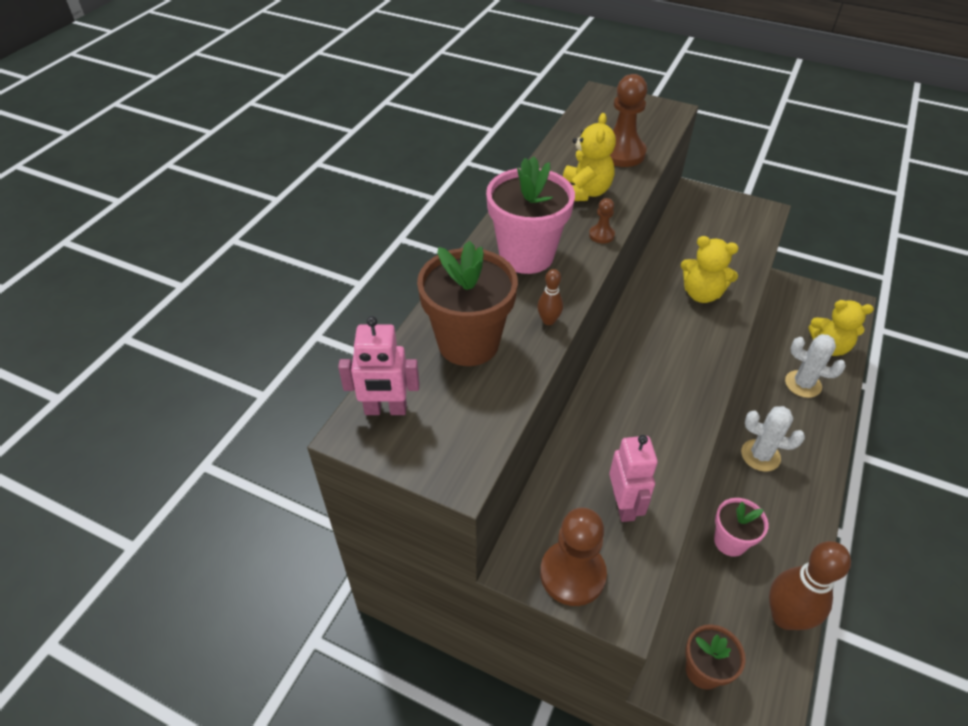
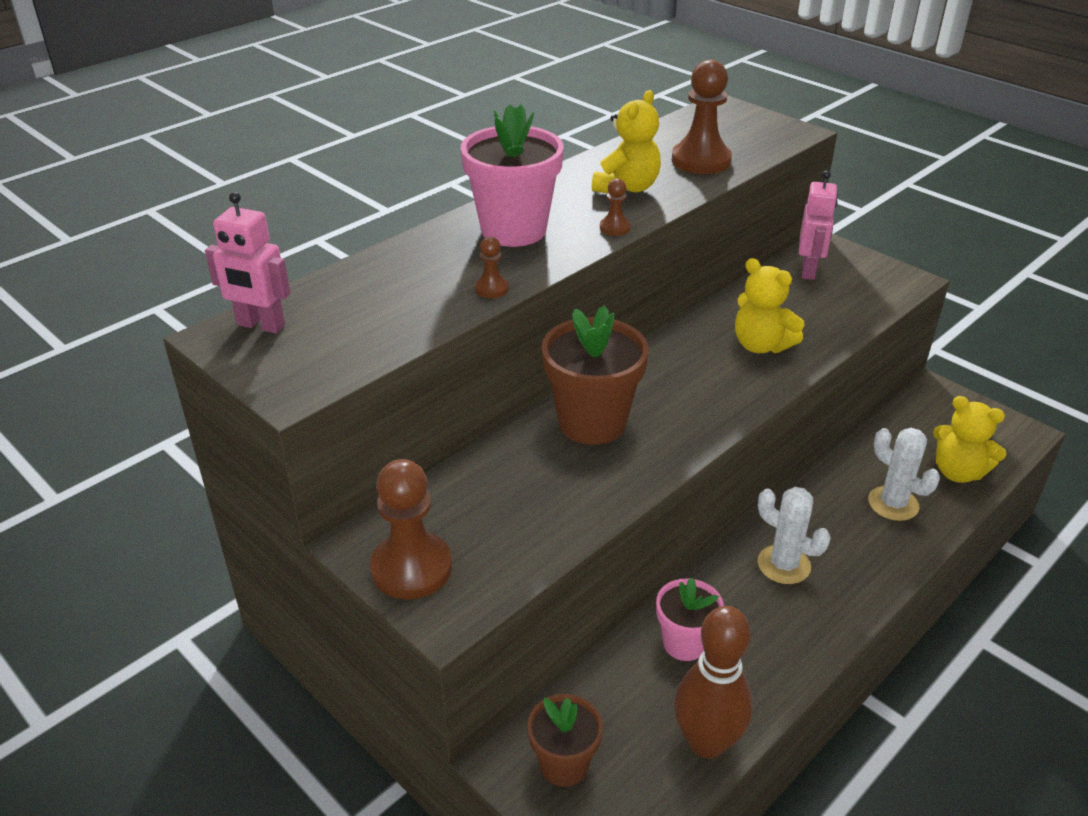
camera: 20 degrees right, 10 degrees down
brown flower pot [417,241,518,366] -> brown flower pot moved to [541,305,649,445]
brown bowling pin [537,269,563,325] -> brown pawn [475,237,509,298]
pink robot [609,435,658,522] -> pink robot moved to [799,171,838,280]

